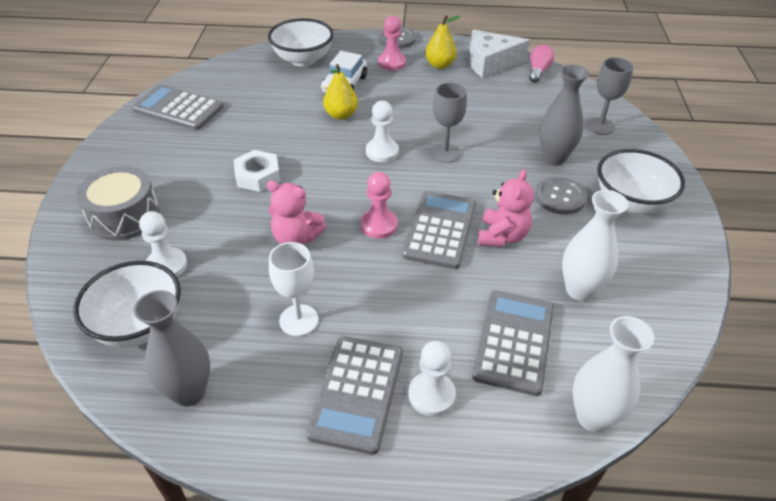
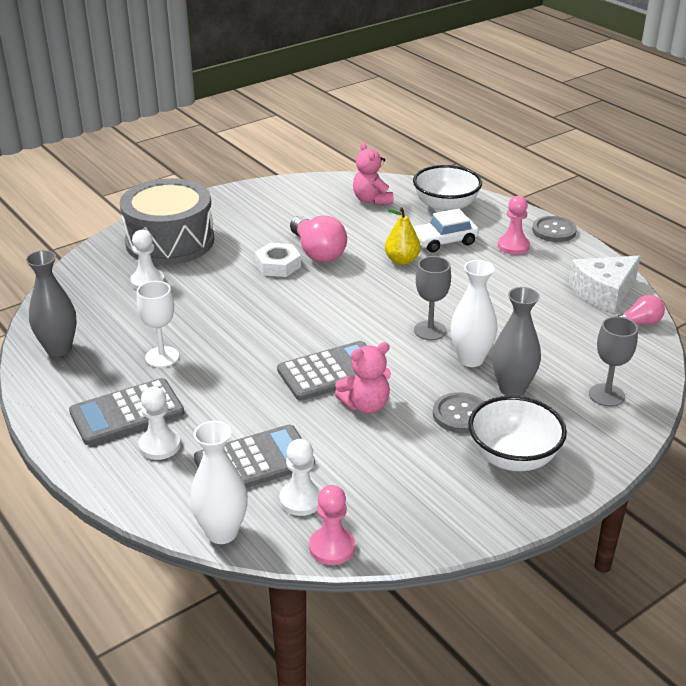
camera: 50 degrees right, 10 degrees down
white bowl [73,261,181,348] -> none
grey drum [77,166,160,241] -> grey drum [120,178,214,265], size x1.52
grey calculator [132,85,223,130] -> none
pink teddy bear [266,181,326,244] -> pink teddy bear moved to [353,142,393,205]
pink pawn [360,172,398,239] -> pink pawn moved to [309,485,355,565]
white pawn [366,101,399,162] -> white pawn moved to [279,439,321,516]
yellow pear [425,15,460,69] -> none
white cheese [469,30,530,78] -> white cheese turned 75 degrees counterclockwise [569,256,641,313]
white vase [562,190,629,301] -> white vase moved to [450,260,497,367]
none -> pink light bulb [290,216,347,262]

